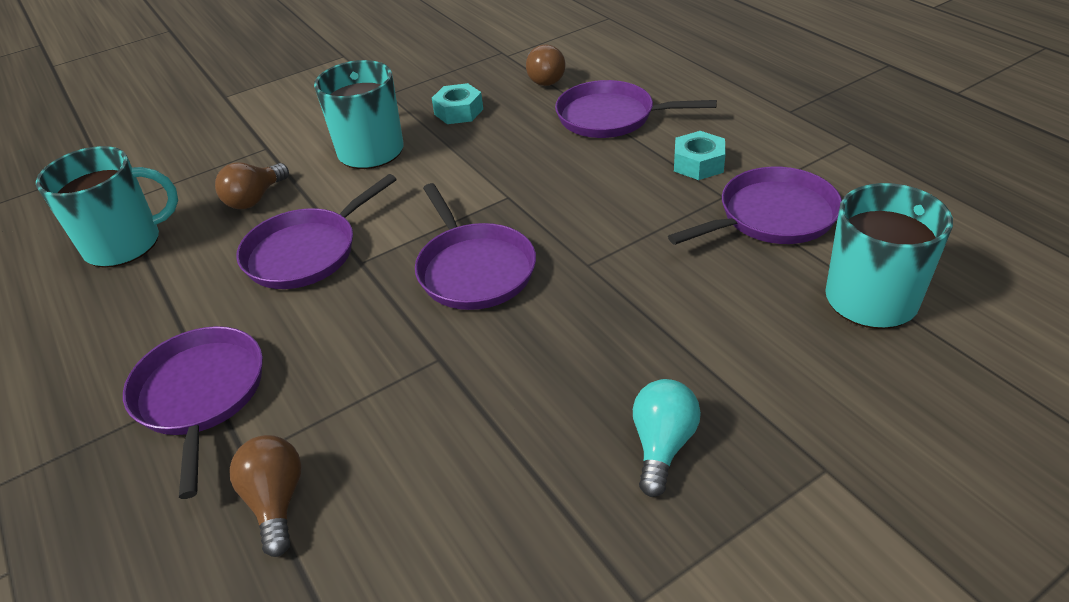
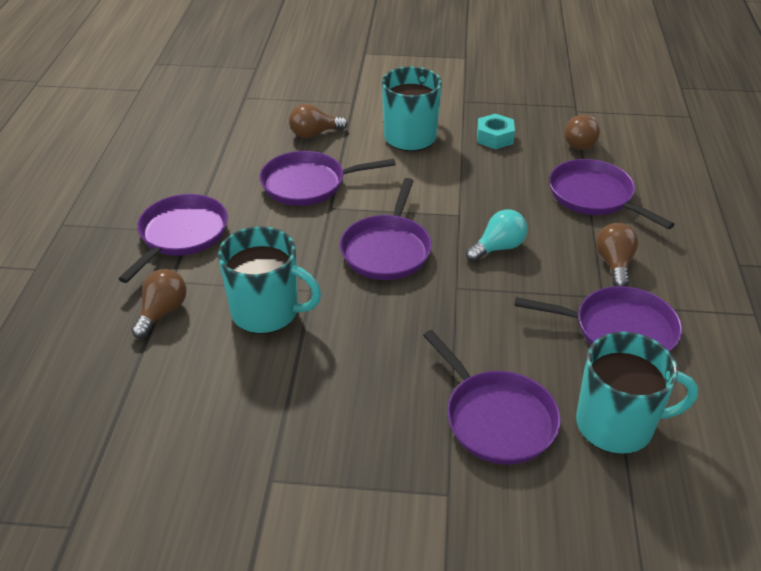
camera: 35 degrees right, 0 degrees up
turquoise mug [36,146,178,268] -> turquoise mug moved to [218,226,321,334]
turquoise light bulb [633,379,701,497] -> turquoise light bulb moved to [466,209,528,262]
turquoise nut [674,131,726,180] -> brown light bulb [596,223,638,287]
none -> purple pan [423,330,561,464]

